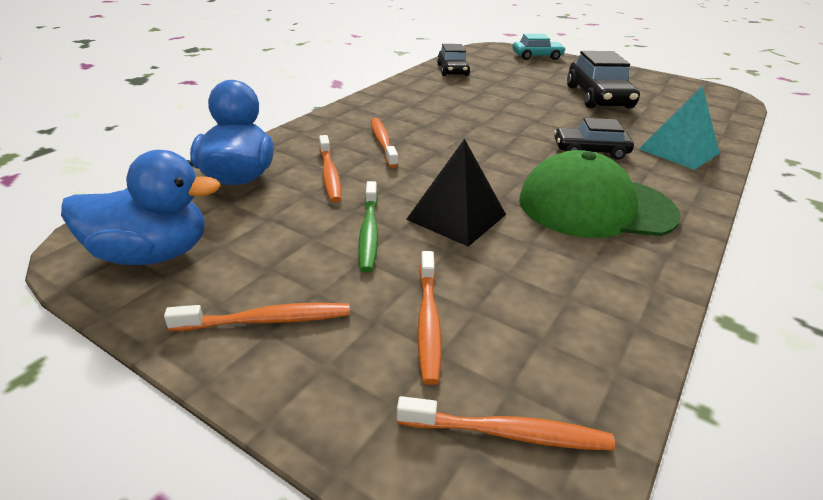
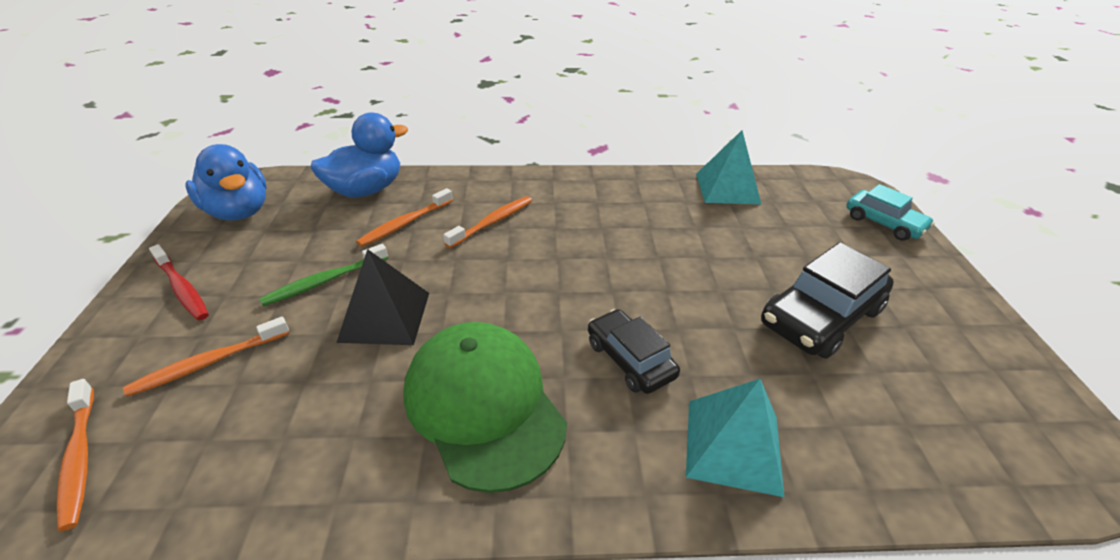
camera: 55 degrees right, 5 degrees up
orange toothbrush [164,303,350,331] -> red toothbrush [149,244,209,321]
black car [437,44,470,76] -> turquoise pyramid [696,130,761,204]

